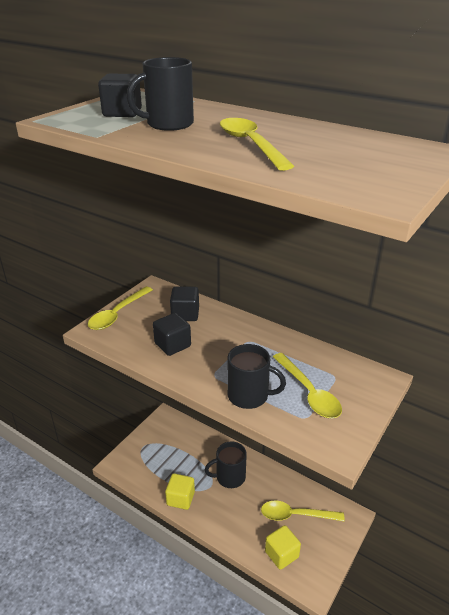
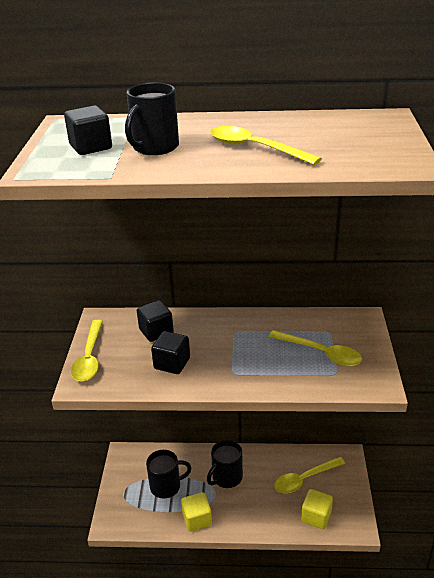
camera: 30 degrees left, 0 degrees up
black mug [227,344,286,409] -> black mug moved to [146,450,191,498]

